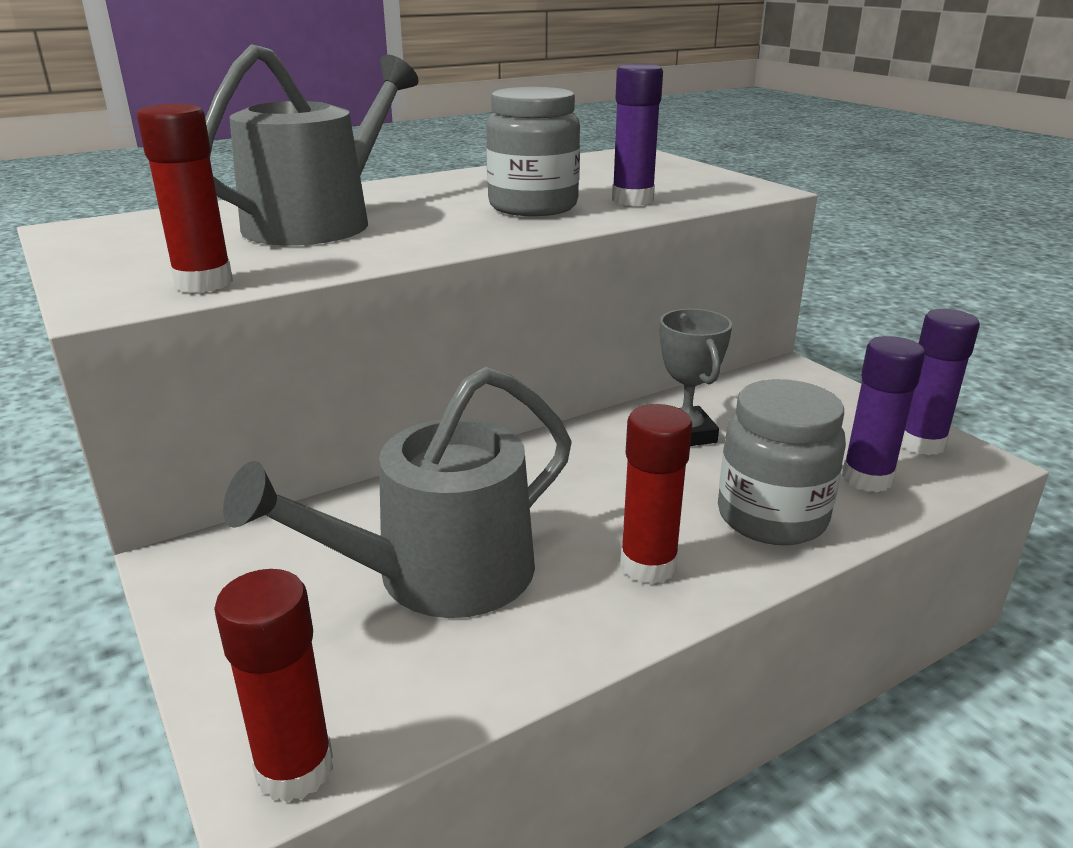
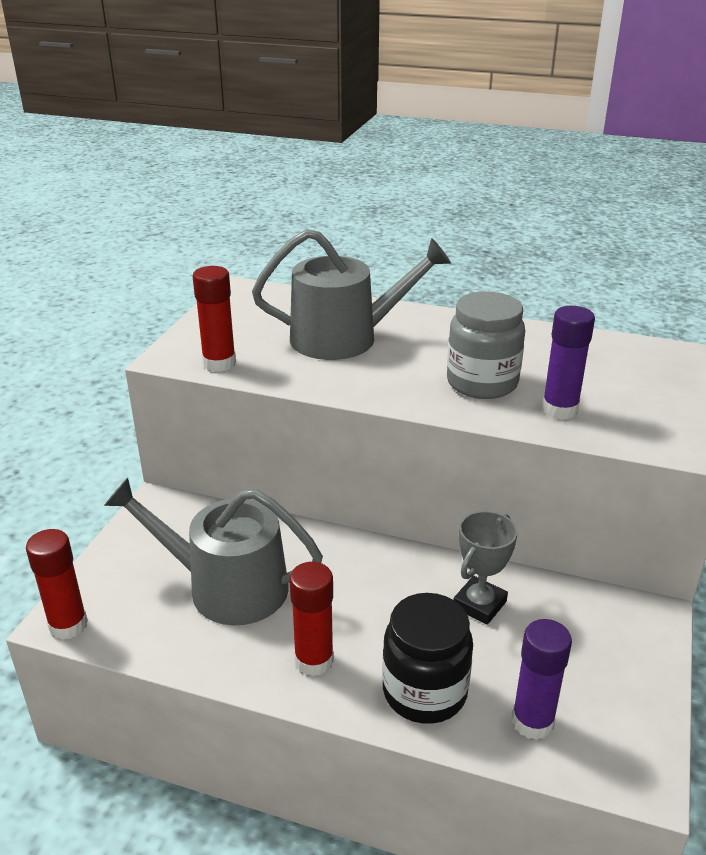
camera: 50 degrees right, 5 degrees up
grey jar [718,379,846,545] -> black jar [382,593,473,724]
purple glue stick [901,309,980,455] -> none

